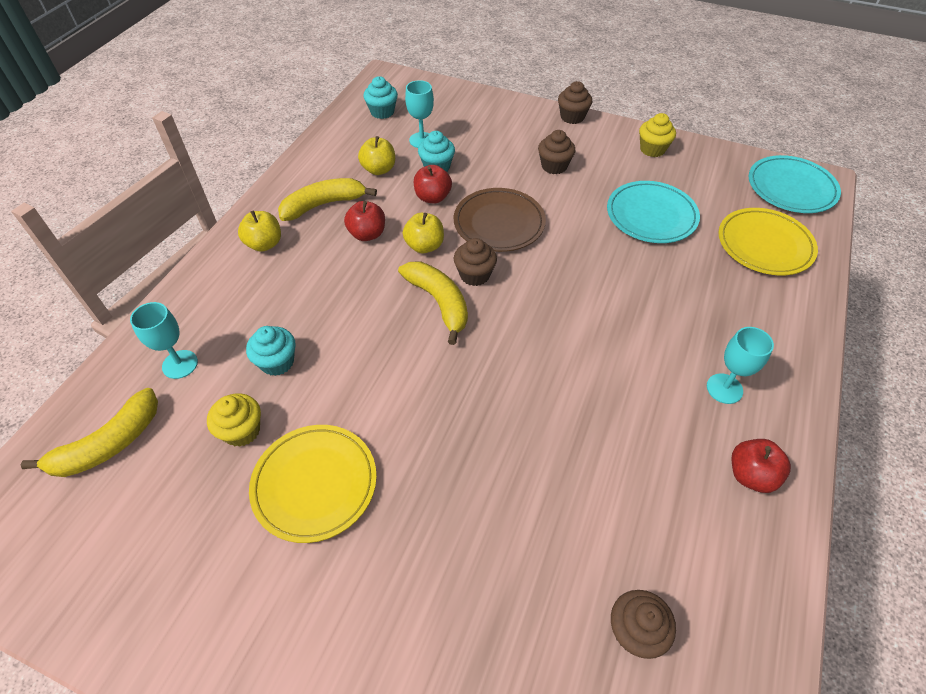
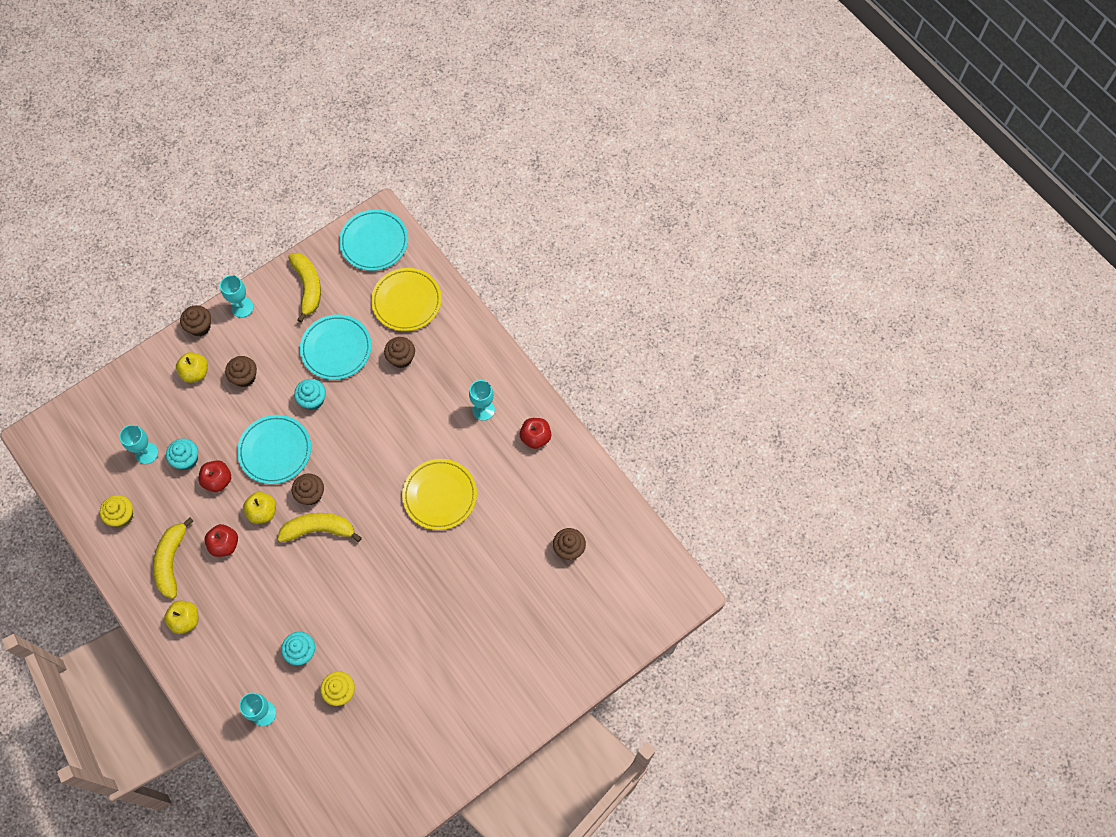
camera: 60 degrees left, 15 degrees up
yellow banana [21,388,158,477] -> yellow banana moved to [288,253,321,323]
yellow plate [249,425,377,543] -> yellow plate moved to [402,459,477,530]
yellow apple [358,136,395,175] -> yellow apple moved to [176,352,208,383]
turquoise cupcake [363,76,398,119] -> turquoise cupcake moved to [294,379,326,410]
brown plate [454,188,546,252] -> turquoise plate [237,415,311,484]
yellow cupcake [639,113,676,157] -> yellow cupcake moved to [100,495,133,527]
none -> turquoise goblet [220,275,253,318]
none -> brown cupcake [384,337,415,368]

